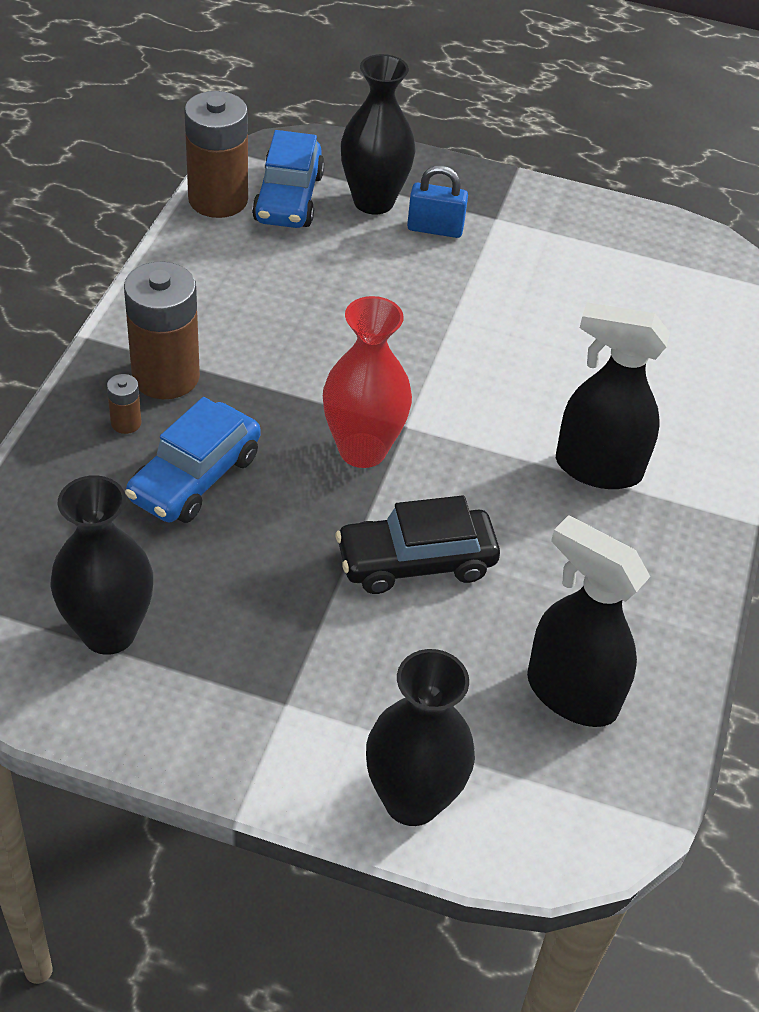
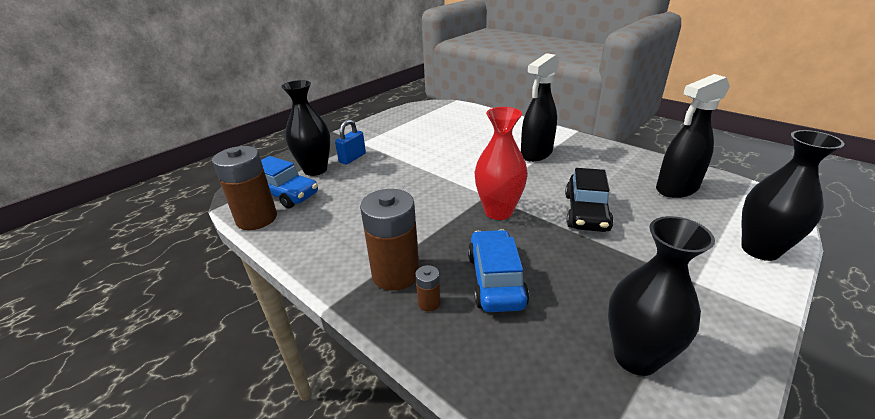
camera: 60 degrees left, 15 degrees down
blue car [125,397,261,523] -> blue car turned 150 degrees counterclockwise [468,229,529,312]

